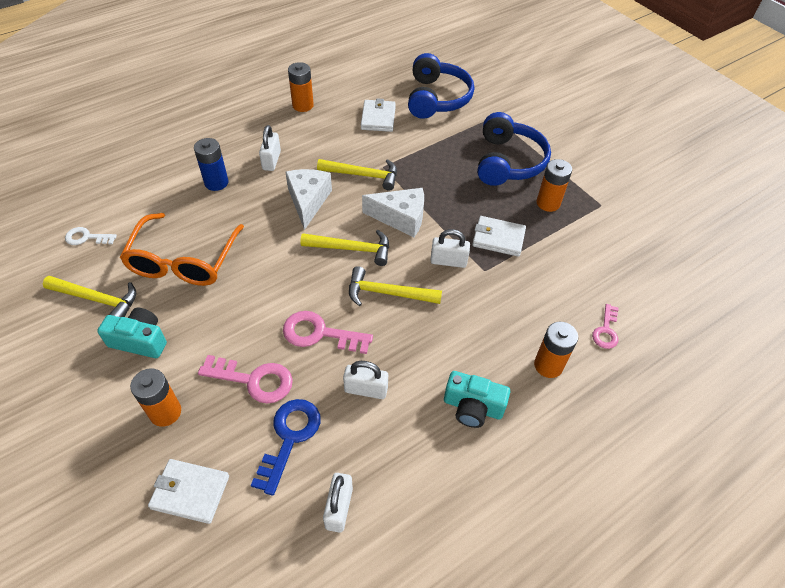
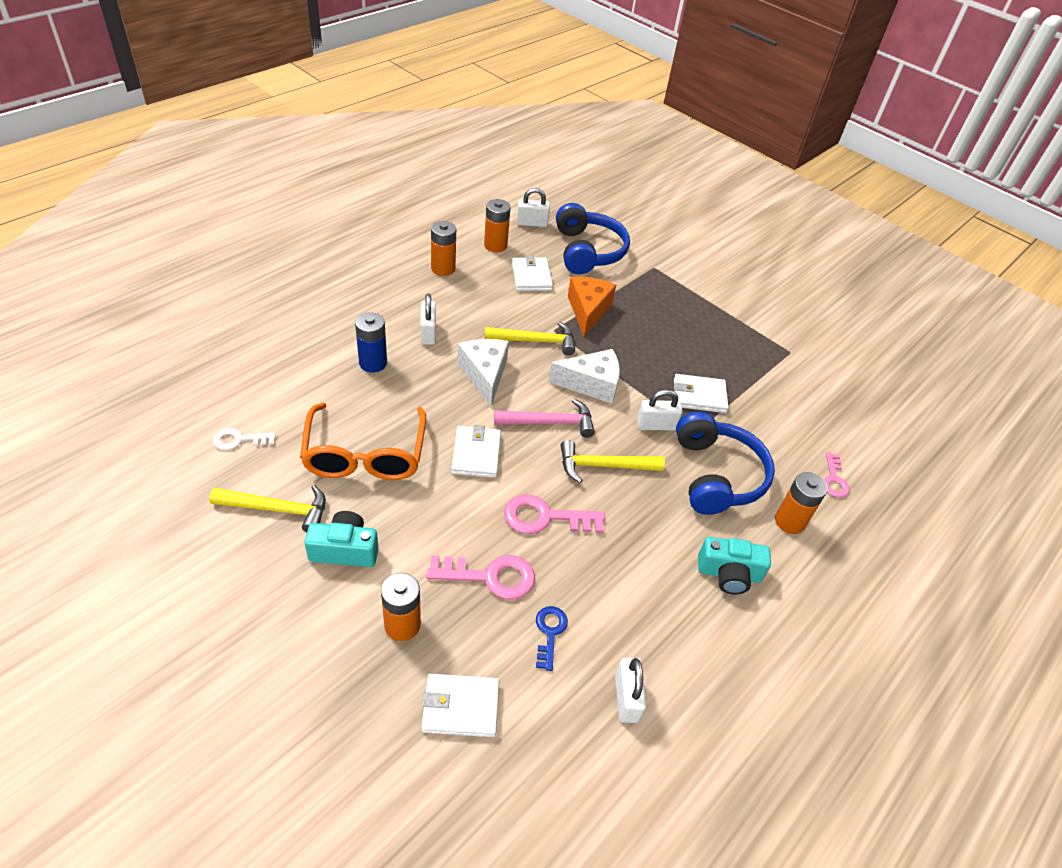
camera: 15 degrees left, 5 degrees down
blue key [251,399,321,496] -> blue key [536,606,568,671], size x0.61
yellow hammer [300,230,389,266] -> pink hammer [494,399,595,438]
white padlock [343,361,388,399] -> white padlock moved to [517,188,550,227]
blue headphones [478,112,551,186] -> blue headphones moved to [676,412,775,515]
orange battery [537,159,572,212] -> orange battery moved to [484,199,511,252]
none -> white wallet [451,425,501,478]
none -> orange cheese [568,277,616,336]

